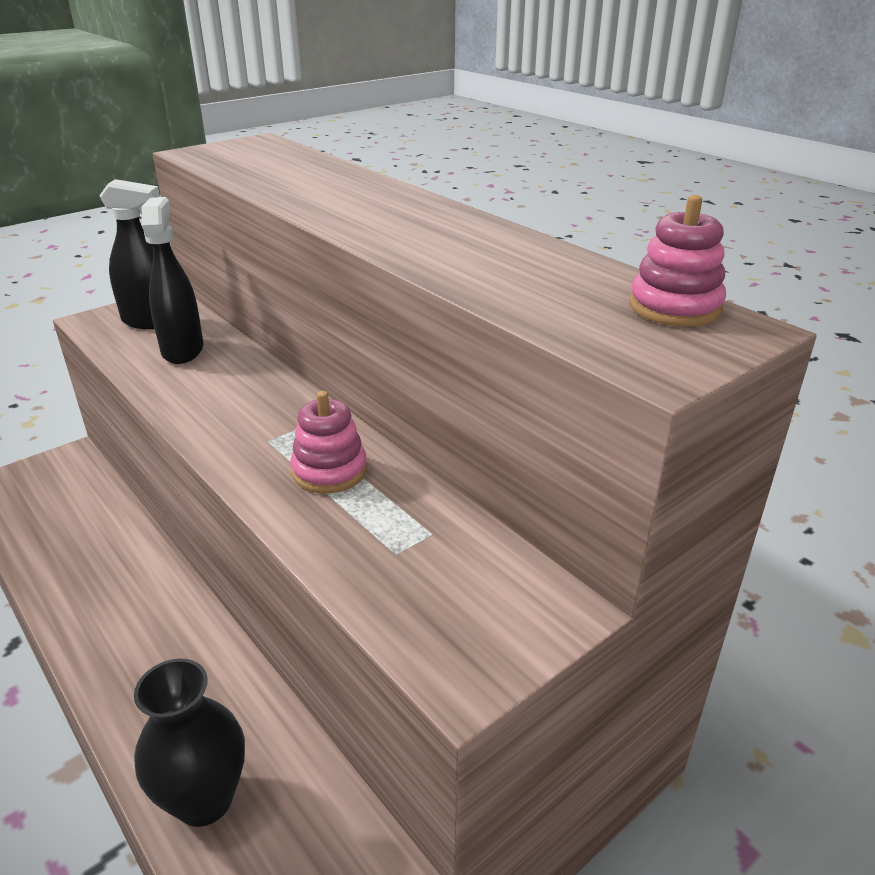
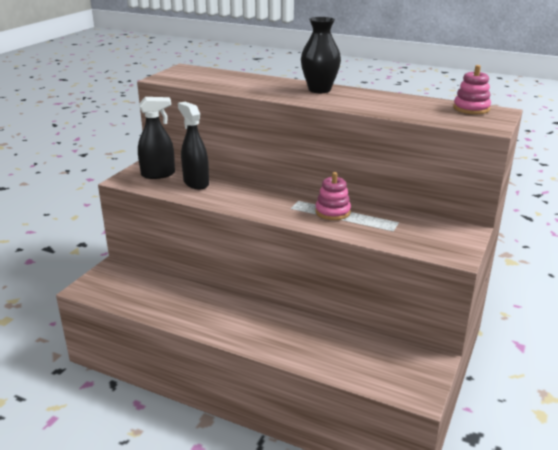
camera: 25 degrees left, 5 degrees down
black vase [134,659,245,827] -> black vase moved to [301,17,341,93]

